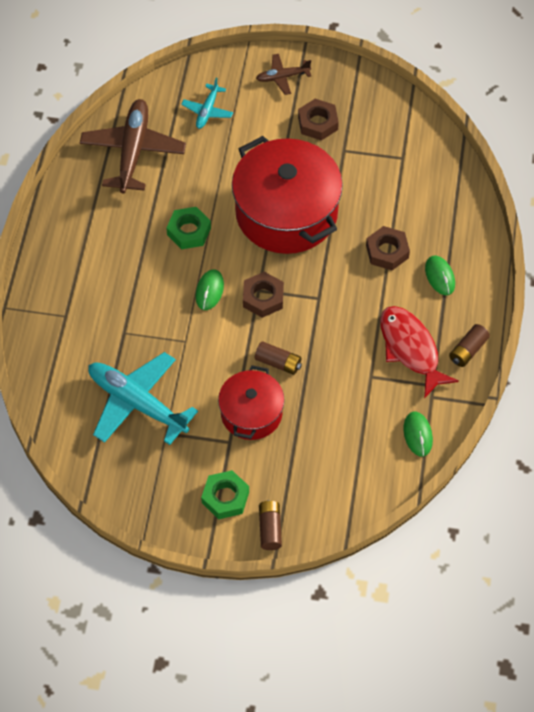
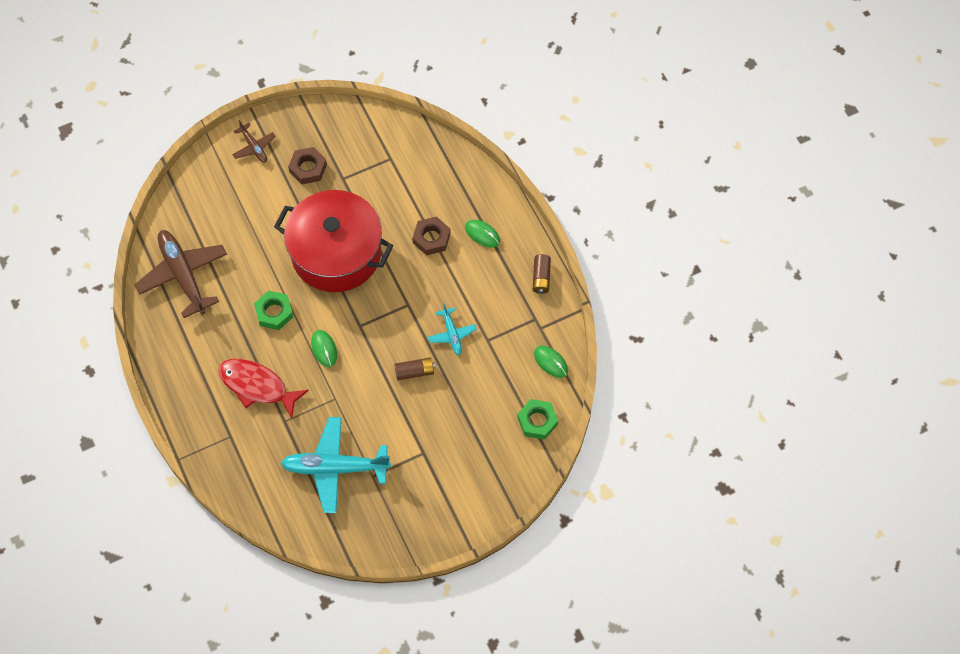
camera: 35 degrees left, 5 degrees up
turquoise plane [181,78,233,129] -> turquoise plane moved to [428,303,477,355]
green nut [201,470,249,519] -> green nut moved to [517,399,558,440]
red pot [218,365,285,440] -> none
brown nut [243,272,284,318] -> none
brown plane [256,54,311,95] -> brown plane turned 75 degrees counterclockwise [232,120,276,163]
brown battery [259,500,282,550] -> none
red fish [380,306,459,398] -> red fish moved to [218,359,309,419]

